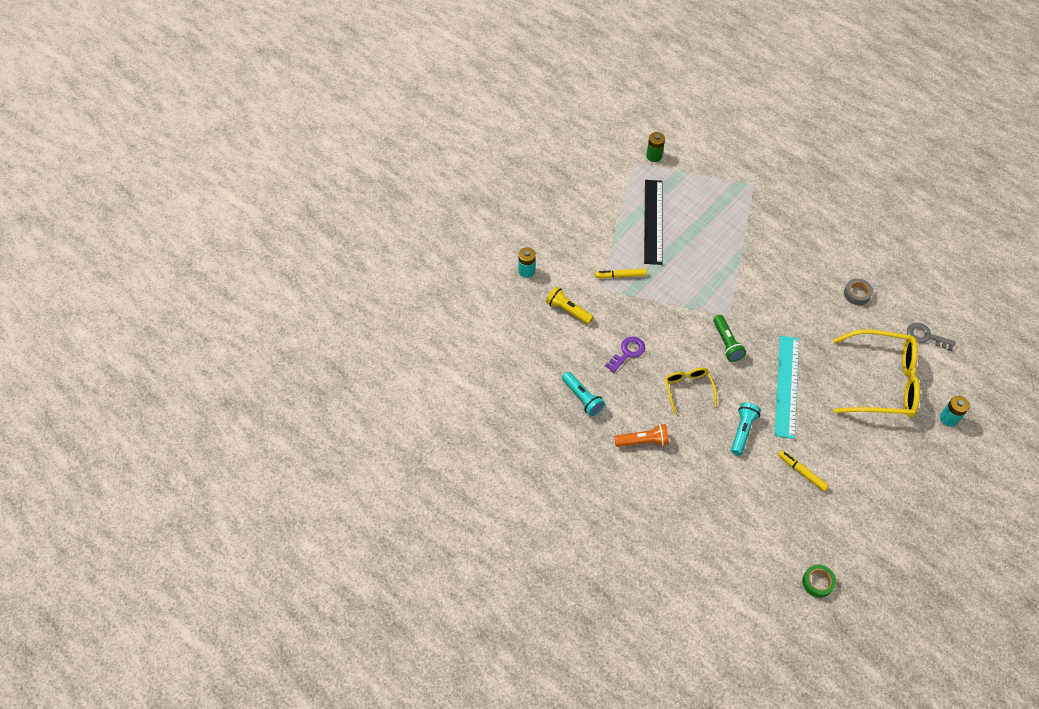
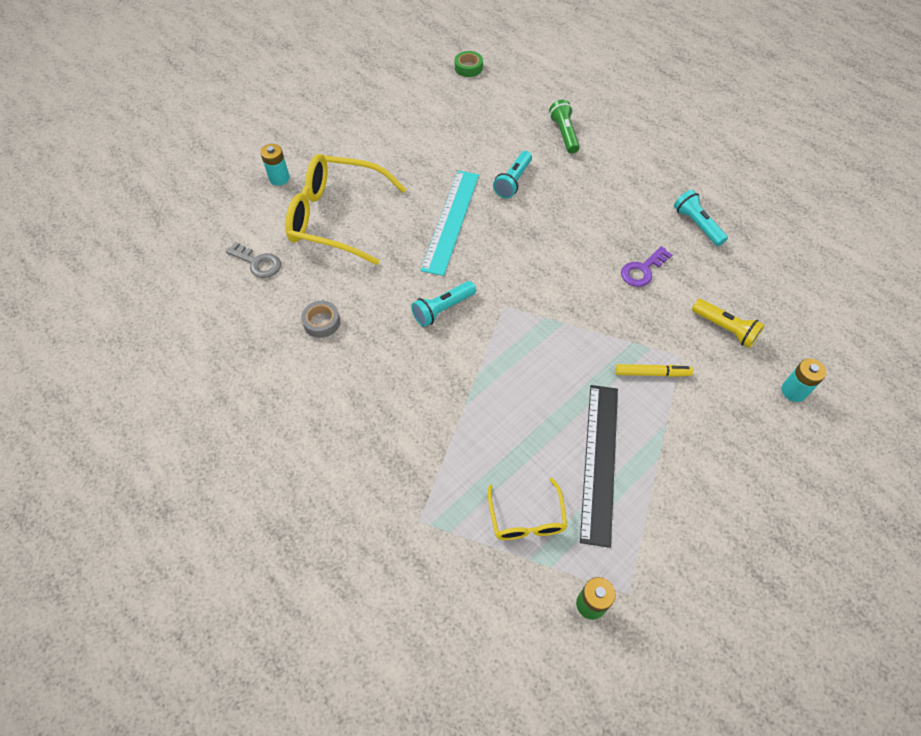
camera: 175 degrees left, 0 degrees up
orange flashlight [614,424,669,447] -> none
yellow glasses [665,368,717,415] -> yellow glasses moved to [488,478,568,540]
green flashlight [713,315,746,362] -> green flashlight moved to [549,100,580,154]
yellow marker [778,450,829,491] -> none
none -> turquoise flashlight [411,281,476,327]

